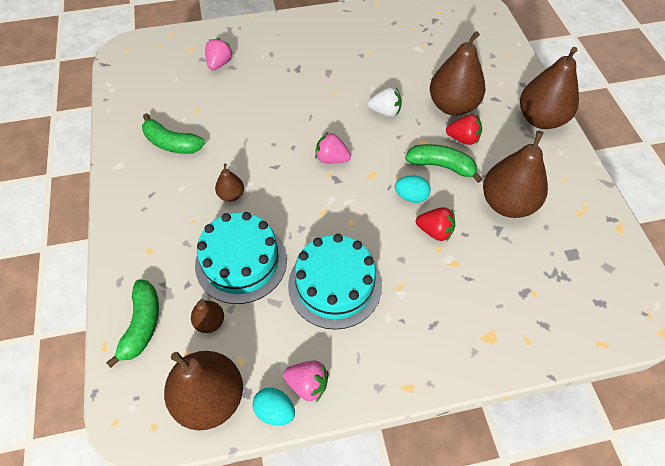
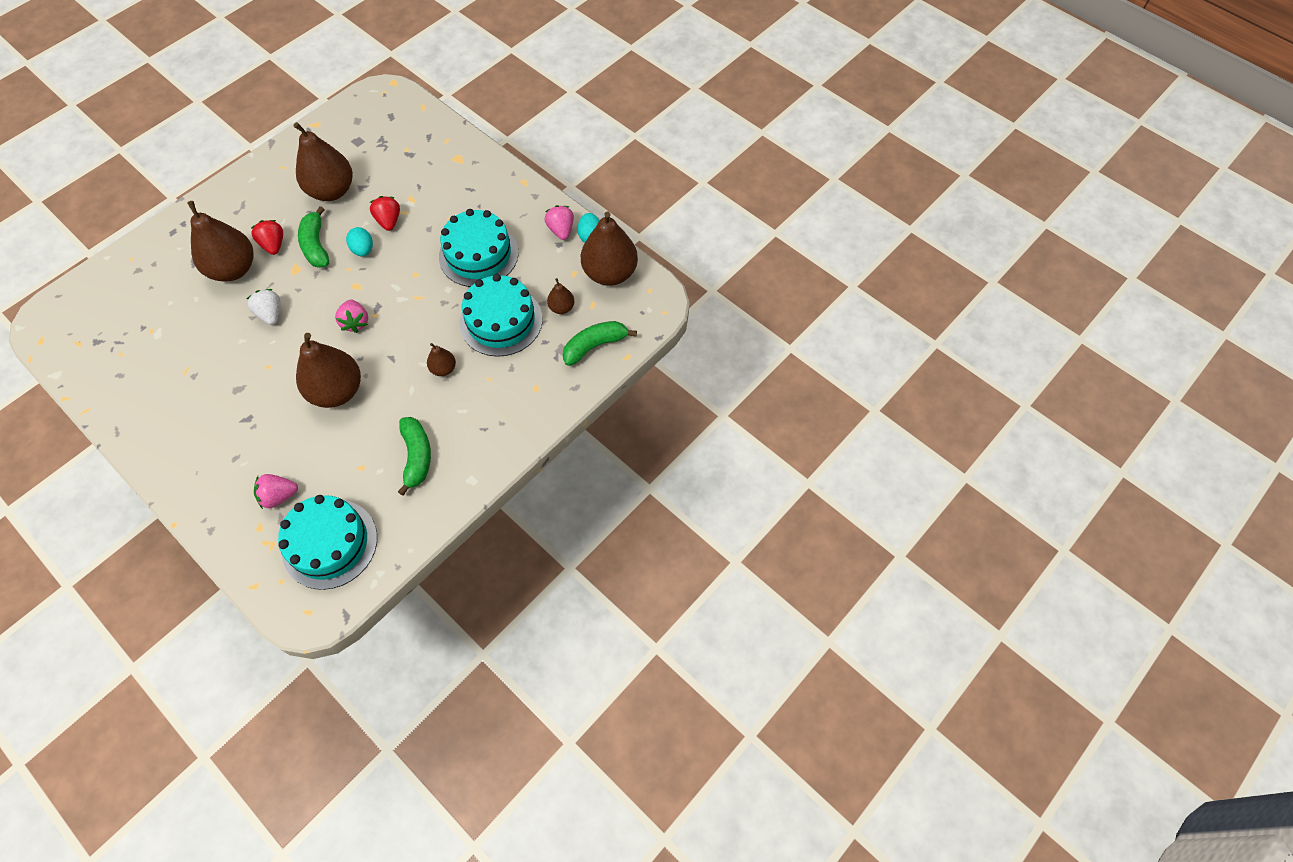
camera: 125 degrees left, 5 degrees up
brown pear [520,47,579,129] -> brown pear moved to [296,333,361,408]
none -> turquoise cake [278,495,377,590]

